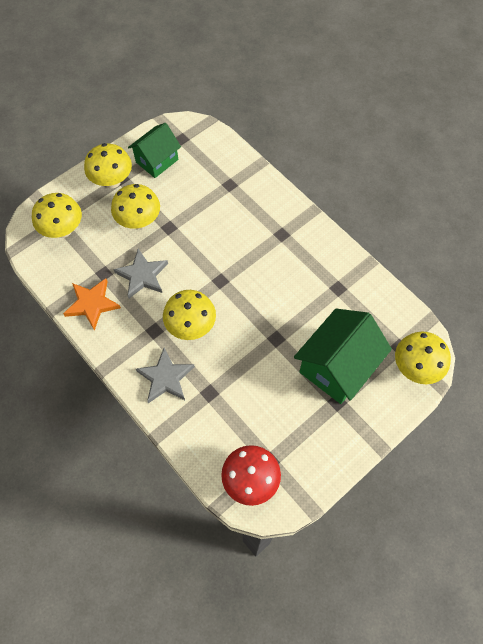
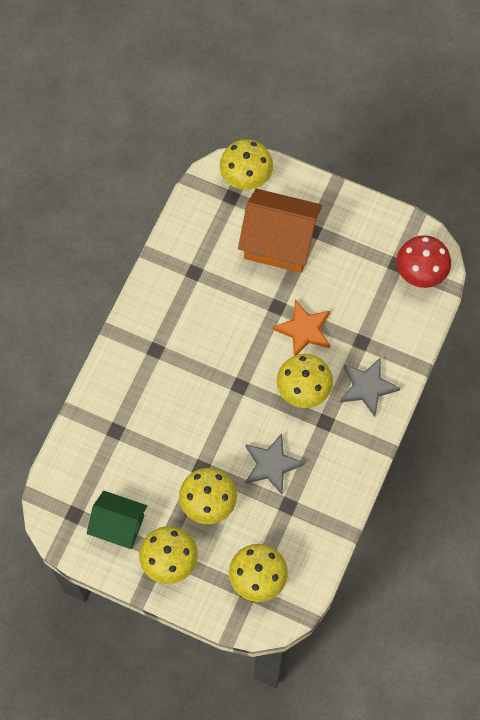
camera: 115 degrees left, 5 degrees up
orange star [63,278,121,331] -> orange star moved to [273,300,330,356]
green house [294,309,392,404] -> orange house [238,189,322,273]

